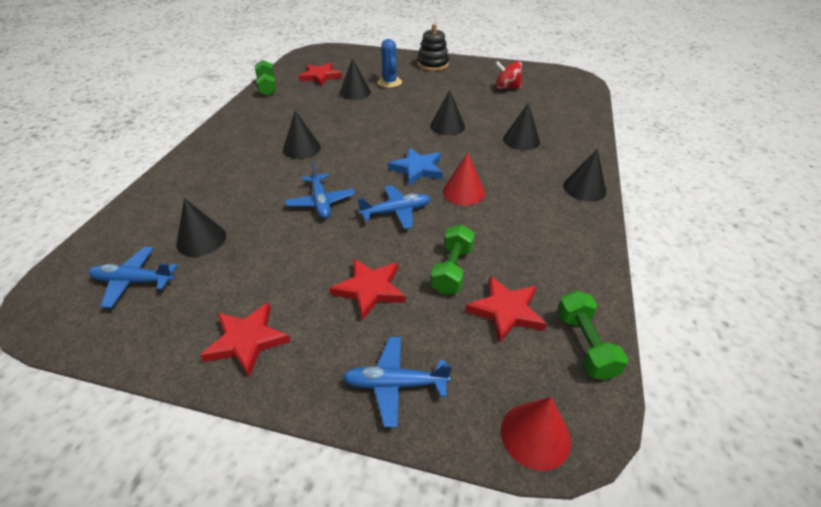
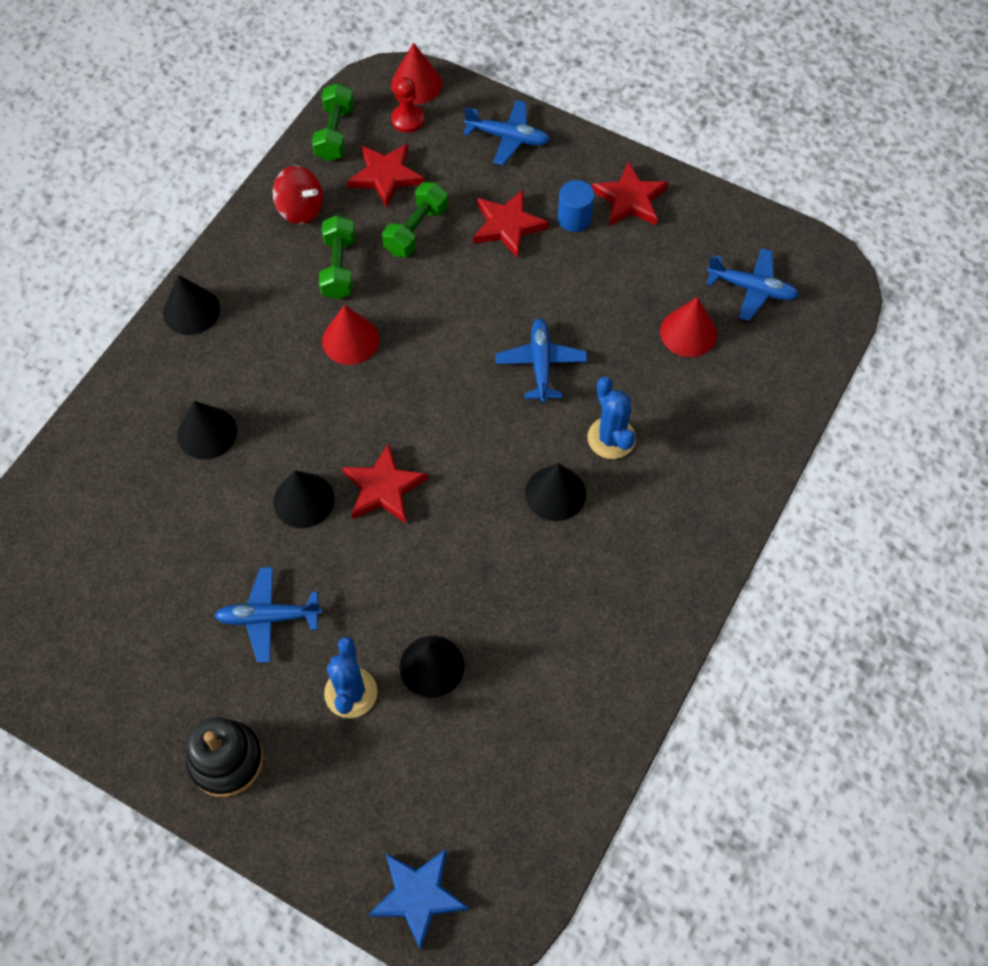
camera: 165 degrees left, 20 degrees up
black cone [176,198,226,256] -> red cone [660,297,717,357]
green dumbbell [255,60,277,96] -> green dumbbell moved to [319,215,355,299]
red star [299,63,342,86] -> red star moved to [342,443,428,523]
blue plane [357,185,431,229] -> blue plane moved to [214,567,322,663]
blue star [388,148,443,186] -> blue star moved to [368,849,469,951]
red spinning top [495,61,522,89] -> red spinning top moved to [273,165,323,225]
none -> red pawn [391,77,424,133]
none -> blue cylinder [558,180,594,232]
none -> blue cactus [588,377,636,459]

